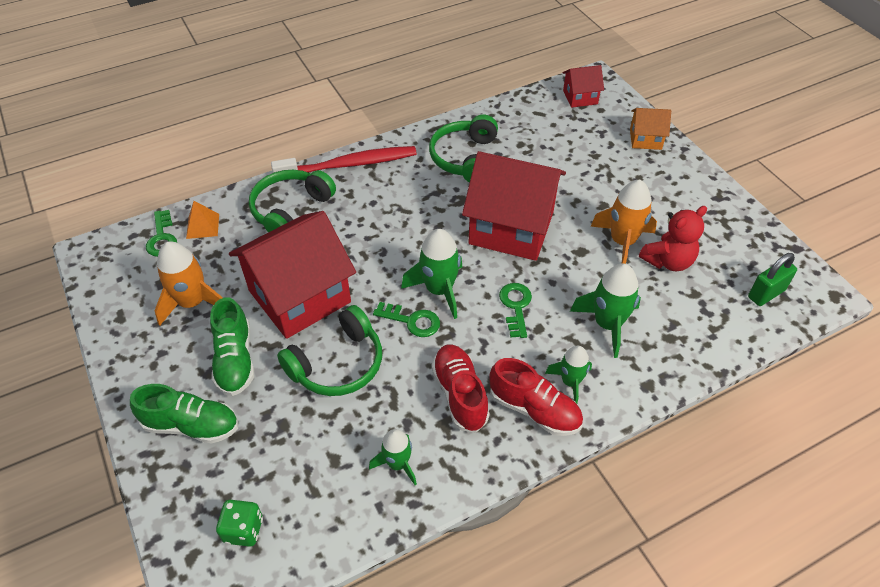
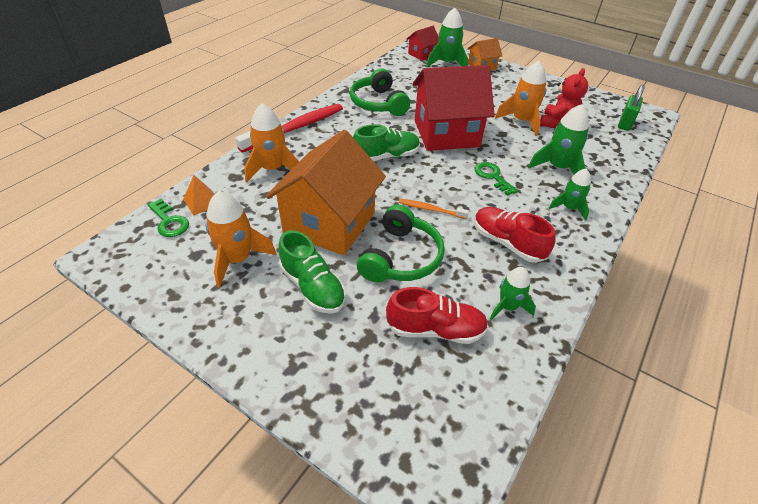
camera: 30 degrees left, 5 degrees down
green shoe [130,384,238,443] -> green shoe moved to [353,124,420,161]
green dice [216,500,263,547] -> none
red house [229,211,356,339] -> orange house [266,130,386,255]
green headphones [249,170,336,232] -> orange rocket [244,103,299,183]
green key [373,302,440,337] -> orange toothbrush [399,199,469,219]
green rocket [401,229,462,319] -> green rocket moved to [426,8,468,67]
red shoe [489,358,583,436] -> red shoe moved to [386,287,489,344]

